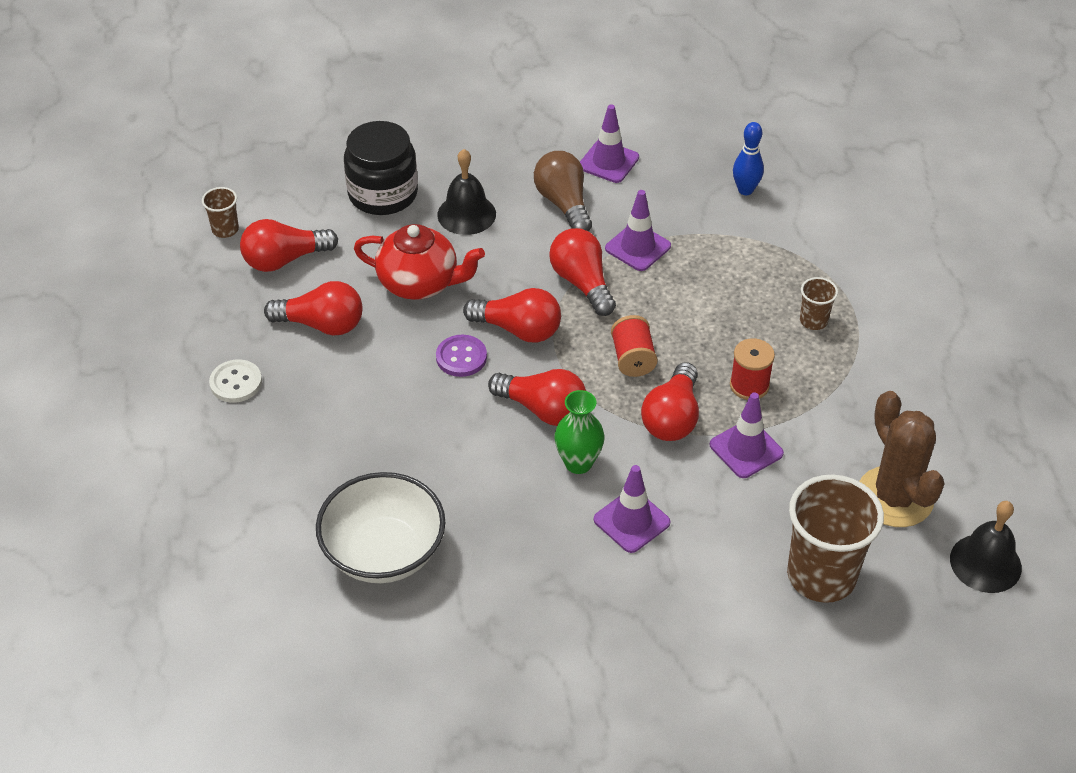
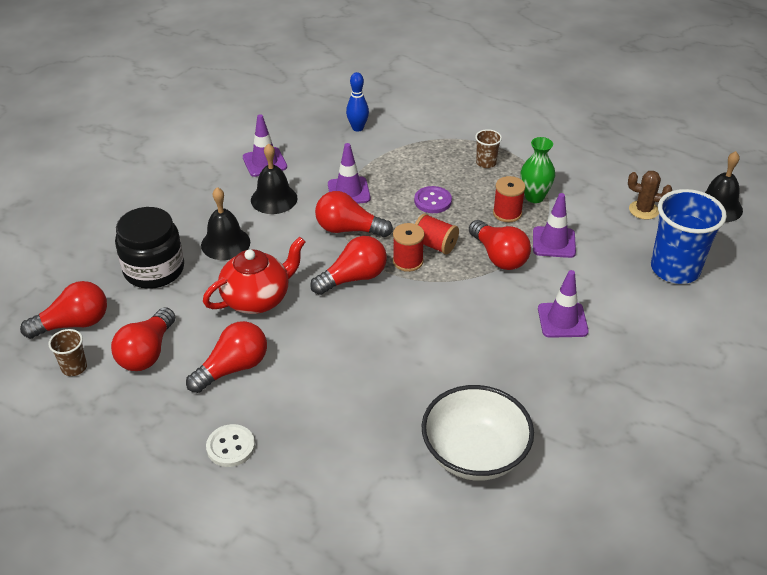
camera: 50 degrees left, 5 degrees down
purple button [436,335,487,377] -> purple button moved to [414,186,452,213]
red light bulb [488,369,586,426] -> red light bulb moved to [20,281,107,339]
brown light bulb [534,151,592,231] -> black bell [251,143,298,214]
green vase [554,390,604,474] -> green vase moved to [521,137,555,203]
brown cup [787,475,884,603] -> blue cup [651,189,727,284]
brown cactus [859,391,945,527] -> brown cactus [628,171,672,220], size x0.56
none -> red spool [393,223,425,272]

